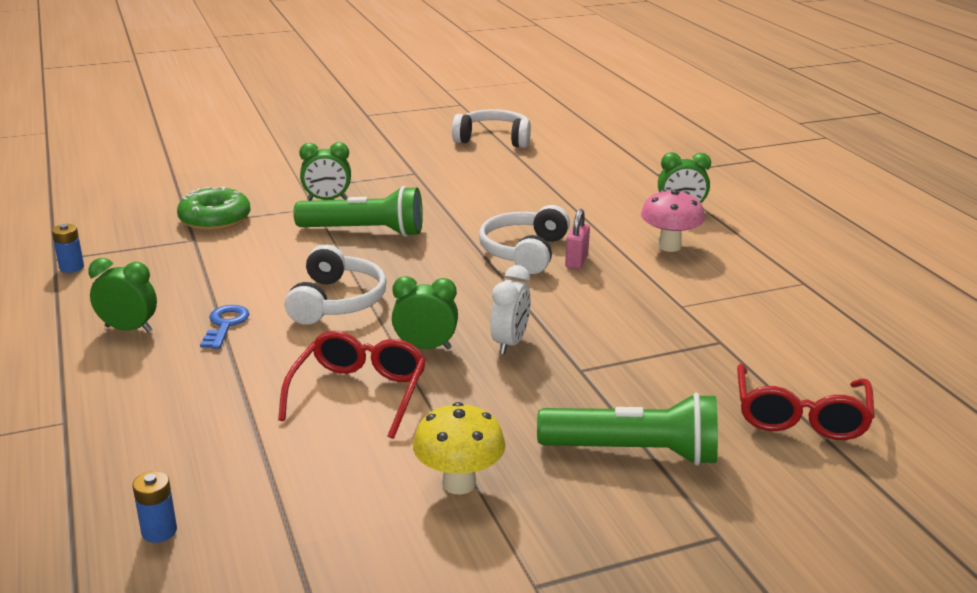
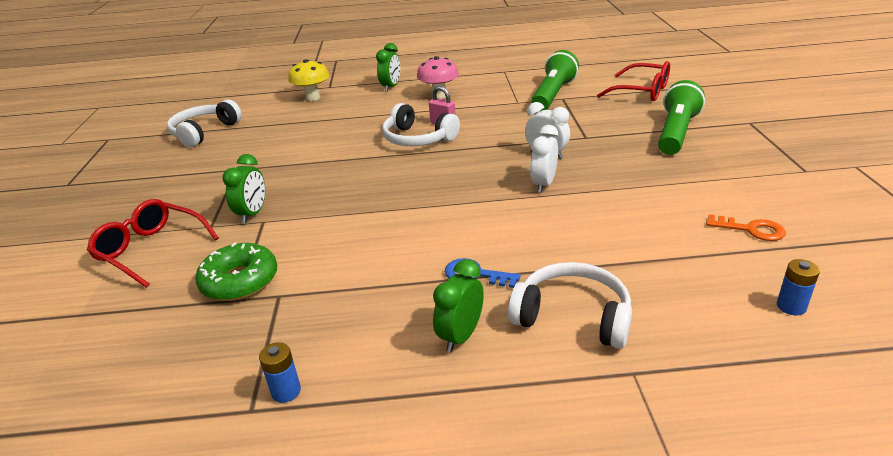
camera: 70 degrees left, 5 degrees up
red glasses [278,331,426,439] -> red glasses moved to [87,199,219,288]
white headphones [285,245,387,325] -> white headphones moved to [508,262,632,349]
green flashlight [293,186,423,237] -> green flashlight moved to [531,50,579,111]
green clock [392,276,458,349] -> white clock [530,125,558,193]
yellow mushroom [413,402,505,494] -> yellow mushroom moved to [288,59,329,101]
none -> orange key [706,214,786,241]

